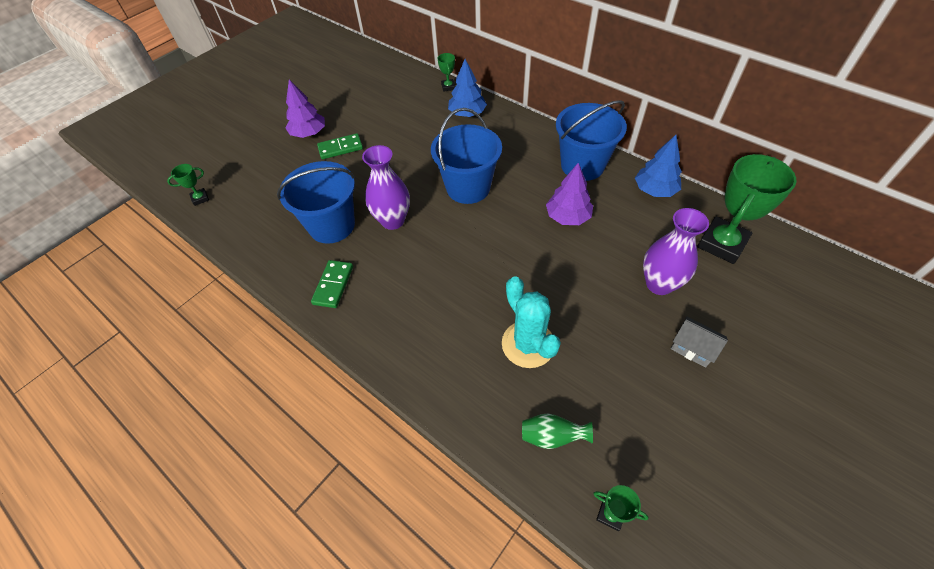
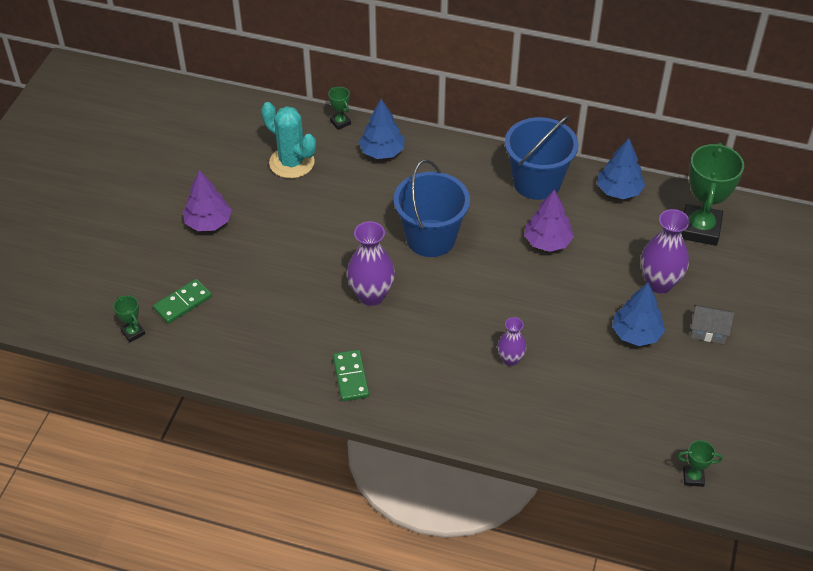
camera: 25 degrees left, 5 degrees down
green trophy [167,164,209,206] -> green trophy turned 75 degrees counterclockwise [114,296,145,342]
blue bucket [277,161,355,244] -> none
green domino [317,133,363,159] -> green domino moved to [153,279,212,324]
turquoise cactus [502,276,561,368] -> turquoise cactus moved to [261,102,316,178]
green vase [522,414,593,449] -> none
none -> purple vase [497,317,527,366]
none -> blue tree [612,283,665,346]

